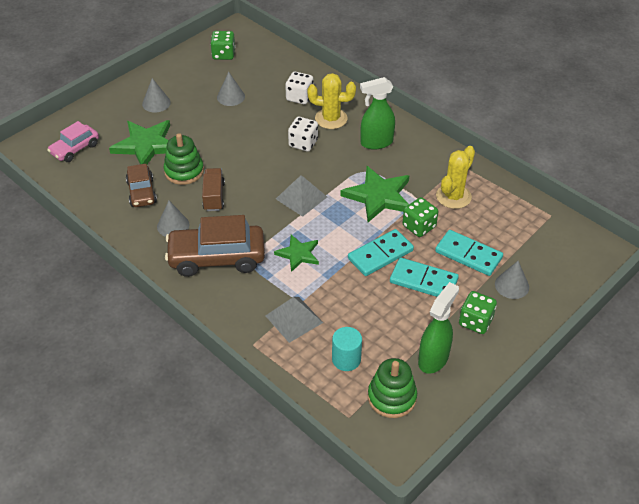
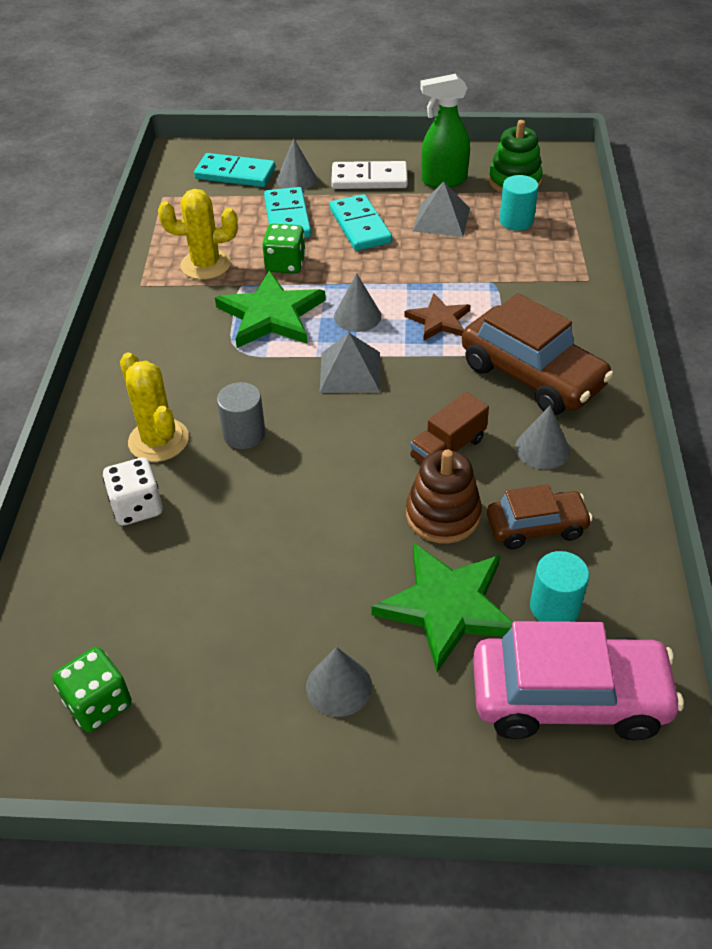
camera: 130 degrees left, 0 degrees up
pink car [47,121,99,162] -> pink car [473,621,684,741], size x1.72
brown car [126,164,157,207] -> brown car turned 45 degrees clockwise [487,484,593,549]
green stacking toy [164,133,204,185] -> brown stacking toy [406,450,482,544]
grey cone [217,72,245,106] -> grey cone moved to [334,273,381,332]
grey pyramid [266,297,323,343] -> grey pyramid moved to [413,182,470,237]
green star [274,235,319,272] -> brown star [404,293,471,341]
white dice [288,117,318,151] -> grey cylinder [217,382,265,449]
turquoise domino [348,229,414,276] -> turquoise domino moved to [194,153,275,187]
green spray bottle [360,77,395,150] -> none
green dice [459,291,497,334] -> white domino [331,161,408,189]
none -> turquoise cylinder [530,551,589,622]

